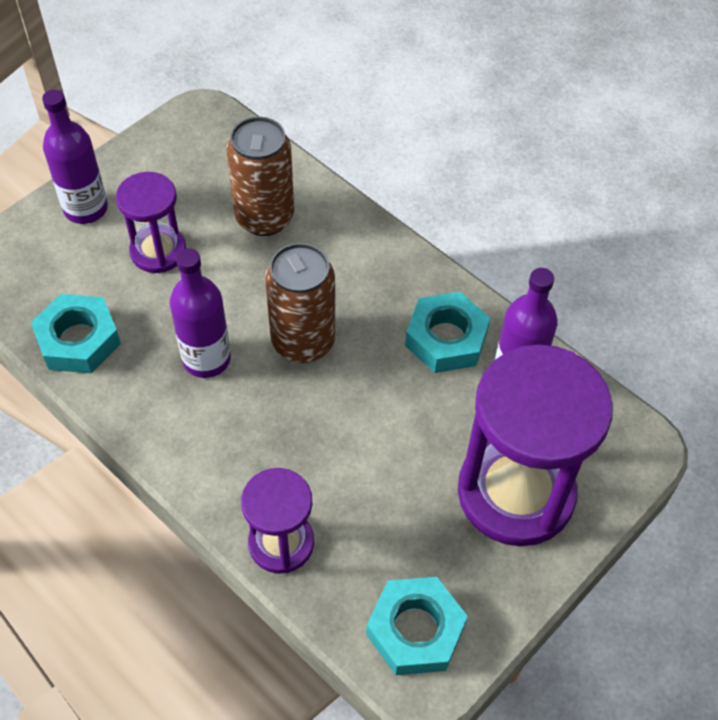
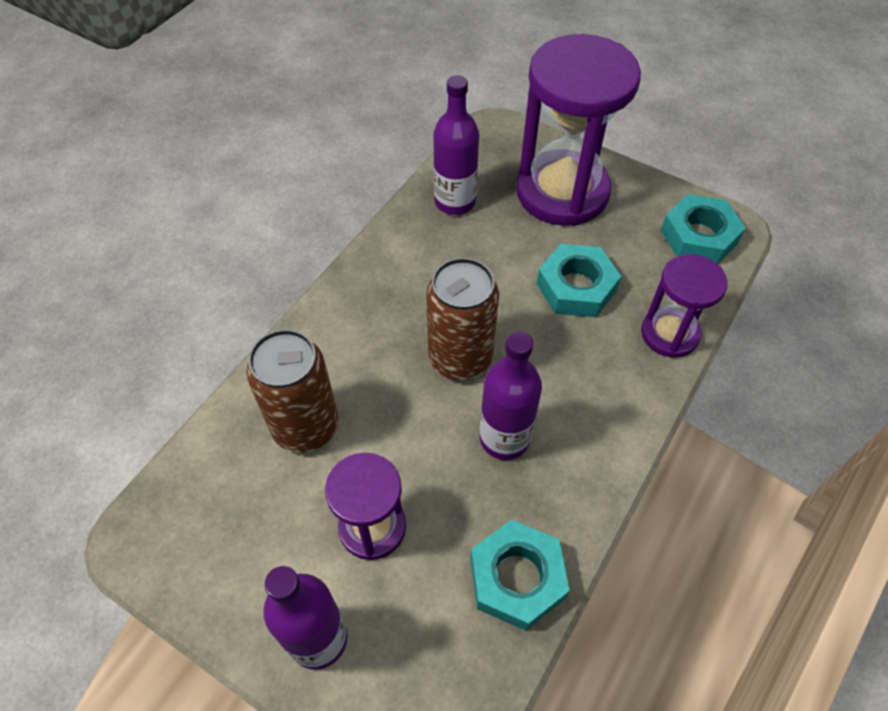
camera: 100 degrees left, 0 degrees up
turquoise nut [405,292,490,373] -> turquoise nut moved to [536,244,622,317]

